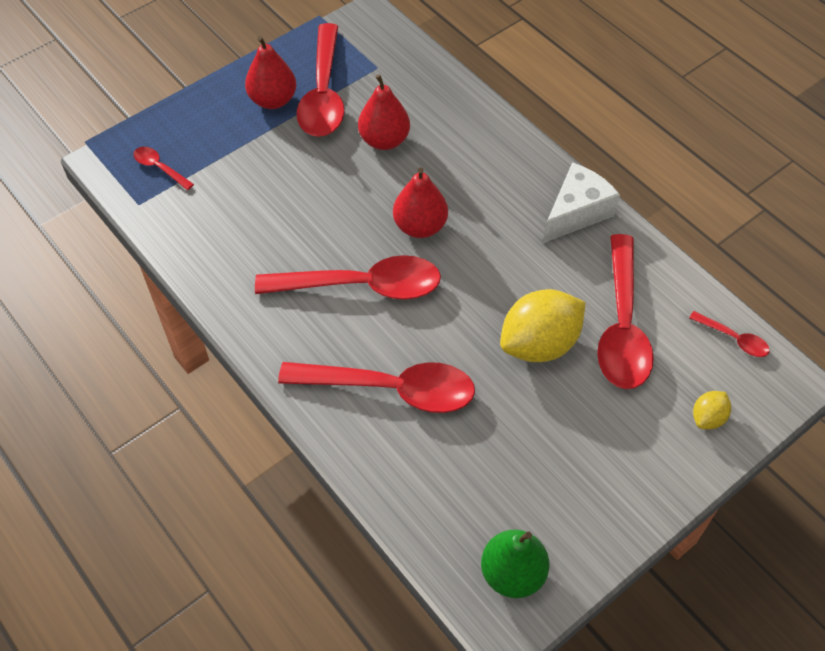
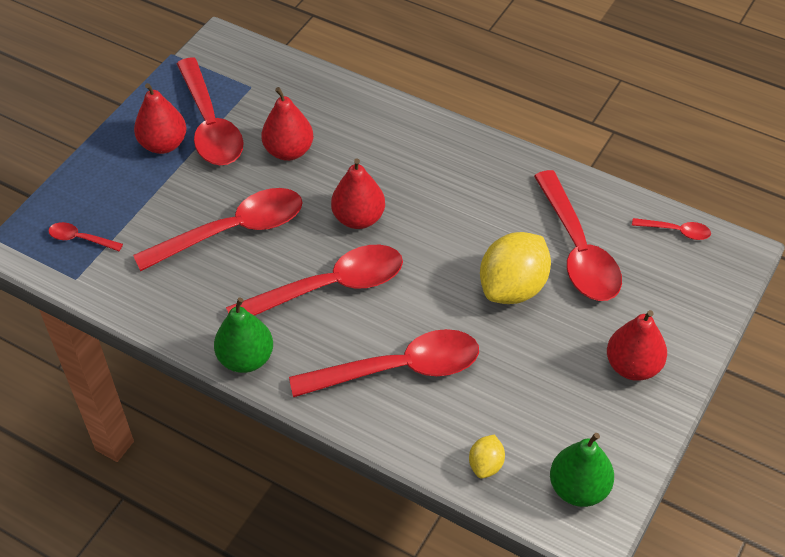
camera: 20 degrees left, 5 degrees down
white cheese [543,162,620,243] -> none
yellow lemon [693,391,731,429] -> yellow lemon moved to [469,434,505,479]
none -> red spoon [133,188,302,271]
none -> green pear [214,297,273,373]
none -> red pear [607,310,667,381]

